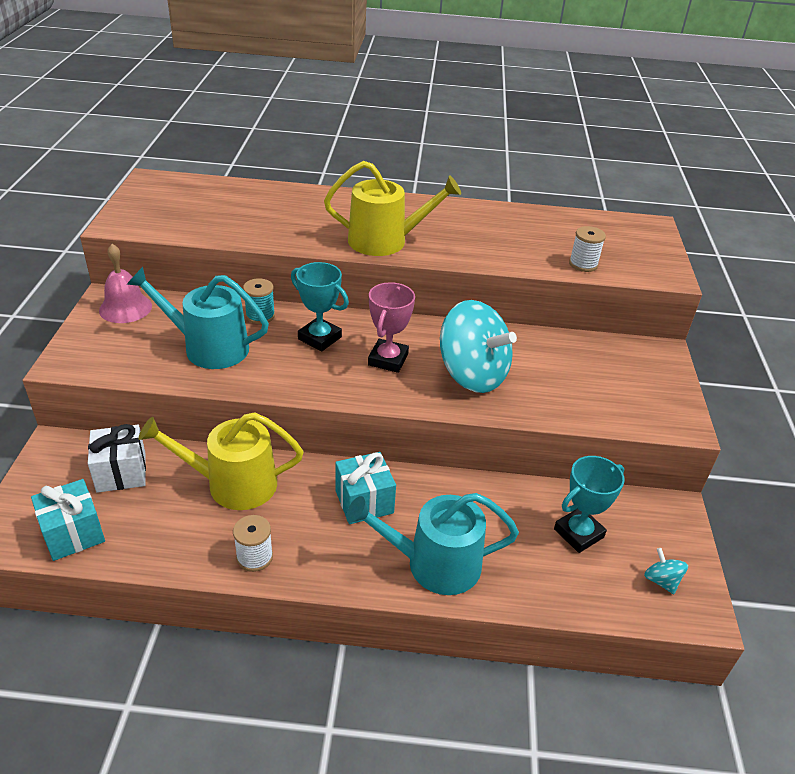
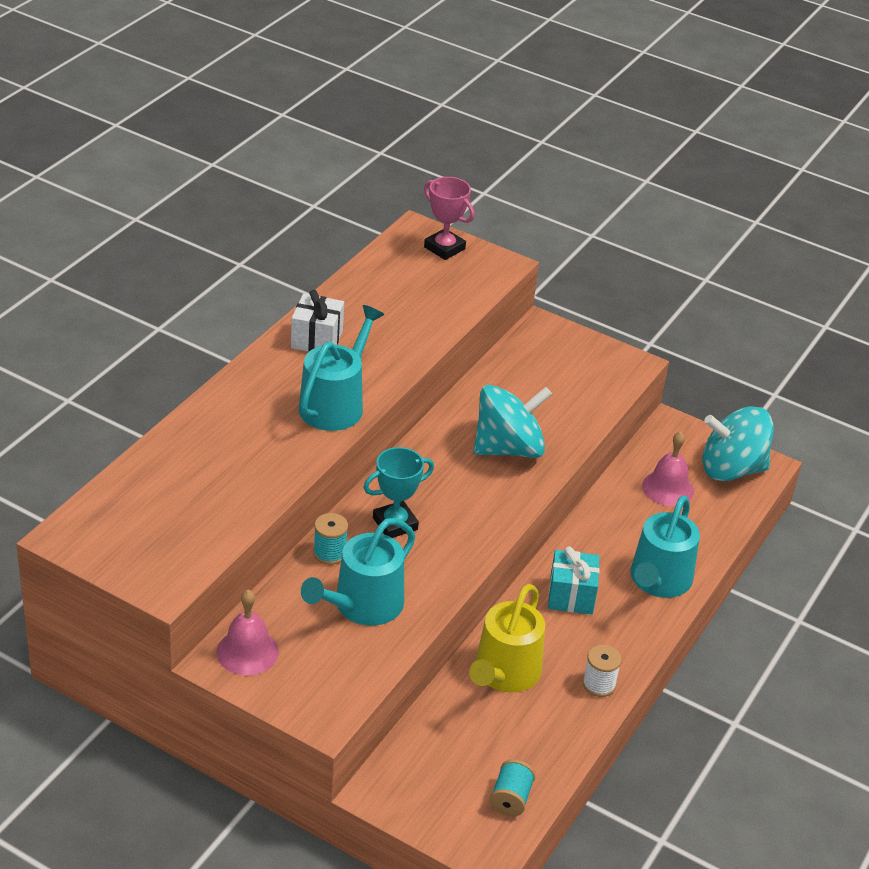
camera: 65 degrees left, 0 degrees up
turquoise gift [31,479,105,561] -> turquoise spool [490,759,536,817]
white gift [88,424,146,493] -> white gift moved to [291,290,344,352]
yellow watering can [324,161,461,256] -> turquoise watering can [299,305,384,431]
pink trophy [368,282,415,373] -> pink trophy moved to [424,177,475,260]
turquoise trophy [554,456,625,553] -> pink bell [642,431,694,506]
white spool [569,226,606,272] -> none
turquoise spinning top [644,548,688,594] -> turquoise spinning top [703,406,774,481], size x2.47

